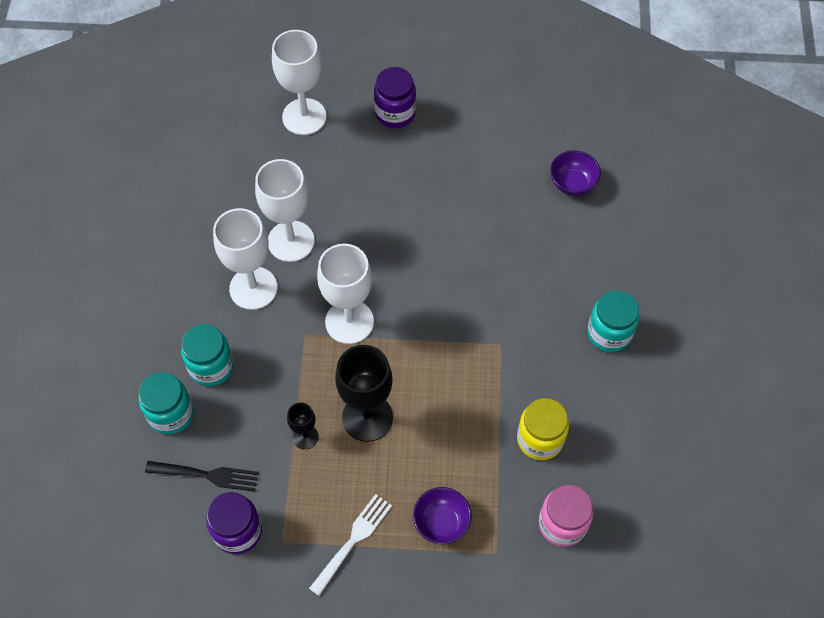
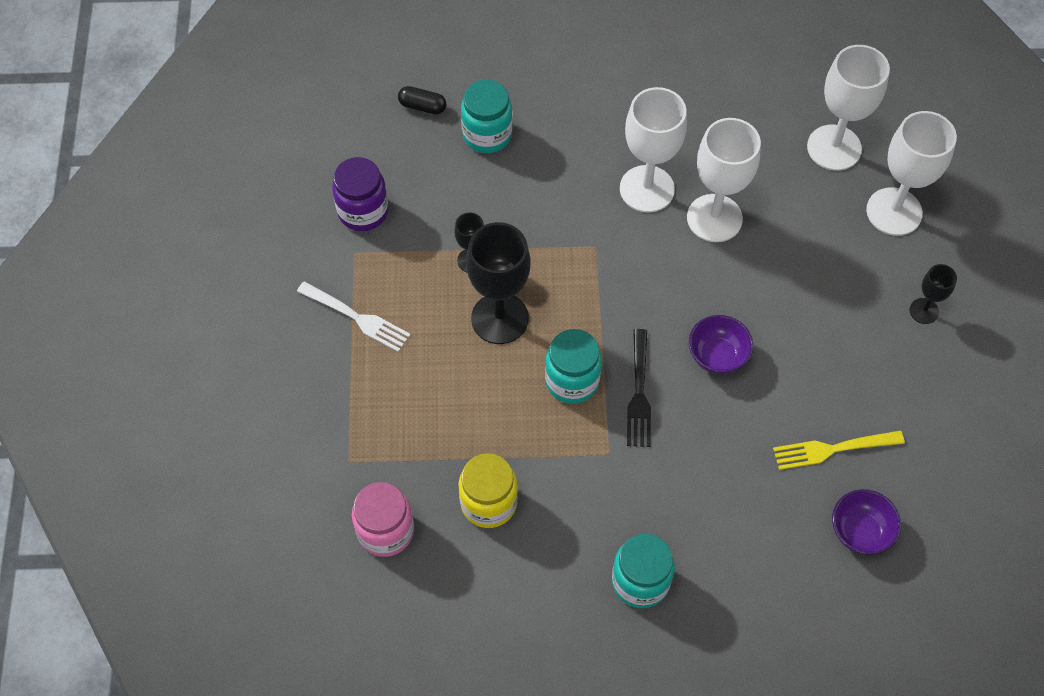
camera: 85 degrees right, 0 degrees up
black fork [145,461,259,492] -> black fork moved to [627,329,651,447]
turquoise jar [181,324,234,386] -> turquoise jar moved to [545,329,602,404]
white goblet [317,244,374,344] -> white goblet moved to [807,45,890,171]
purple jar [374,67,416,128] -> black goblet [909,264,957,324]
purple bowl [413,487,472,544] -> purple bowl moved to [689,315,753,374]
none -> black capsule [398,86,446,115]
none -> yellow fork [773,431,905,470]

